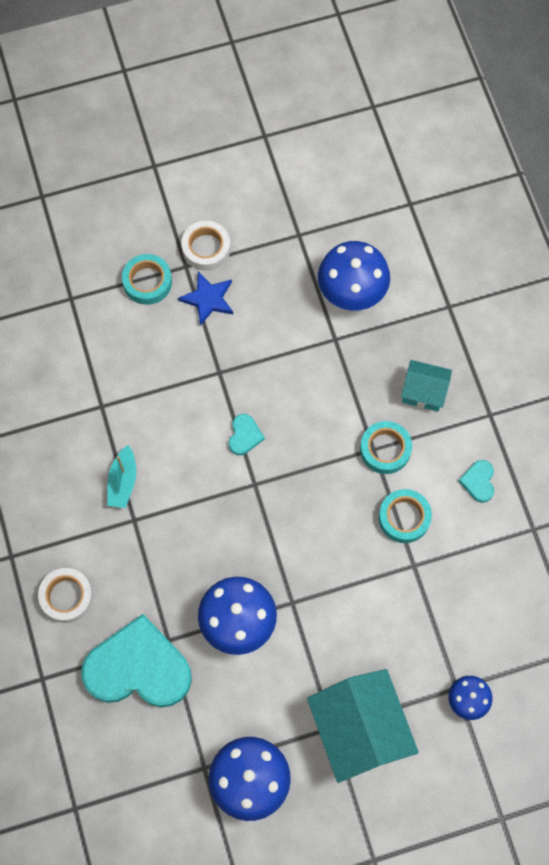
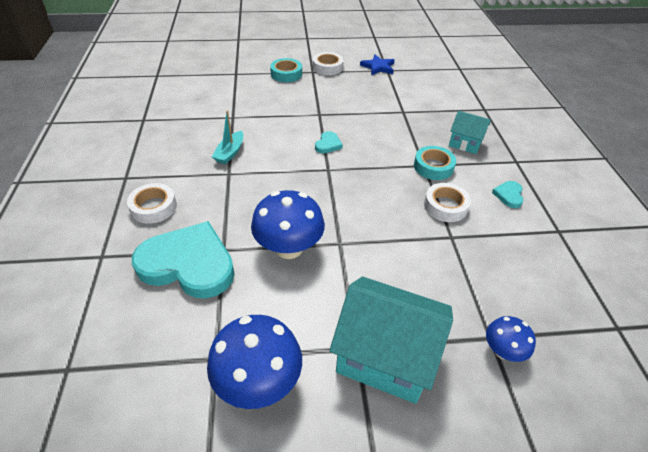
camera: 10 degrees right, 25 degrees down
blue star [178,271,233,326] -> blue star moved to [360,55,394,75]
turquoise house [307,669,419,783] -> turquoise house turned 60 degrees counterclockwise [329,276,453,404]
blue mushroom [318,241,390,311] -> none
turquoise tape [379,489,432,543] -> white tape [424,183,471,222]

